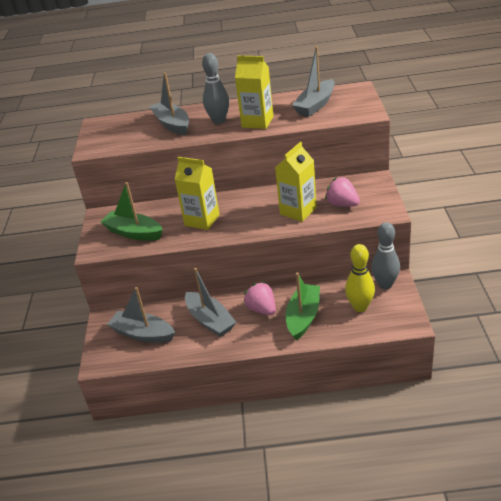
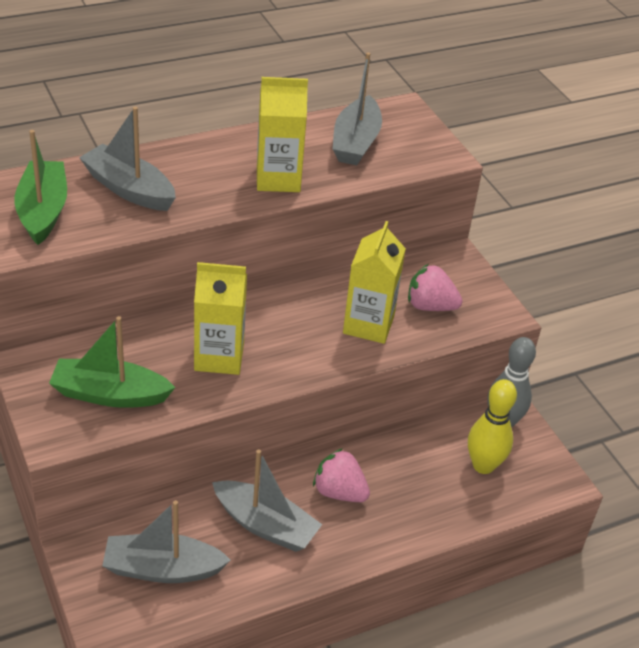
camera: 30 degrees left, 5 degrees up
grey bowling pin [202,53,229,124] -> none
green boat [286,272,320,340] -> green boat moved to [14,130,67,245]

